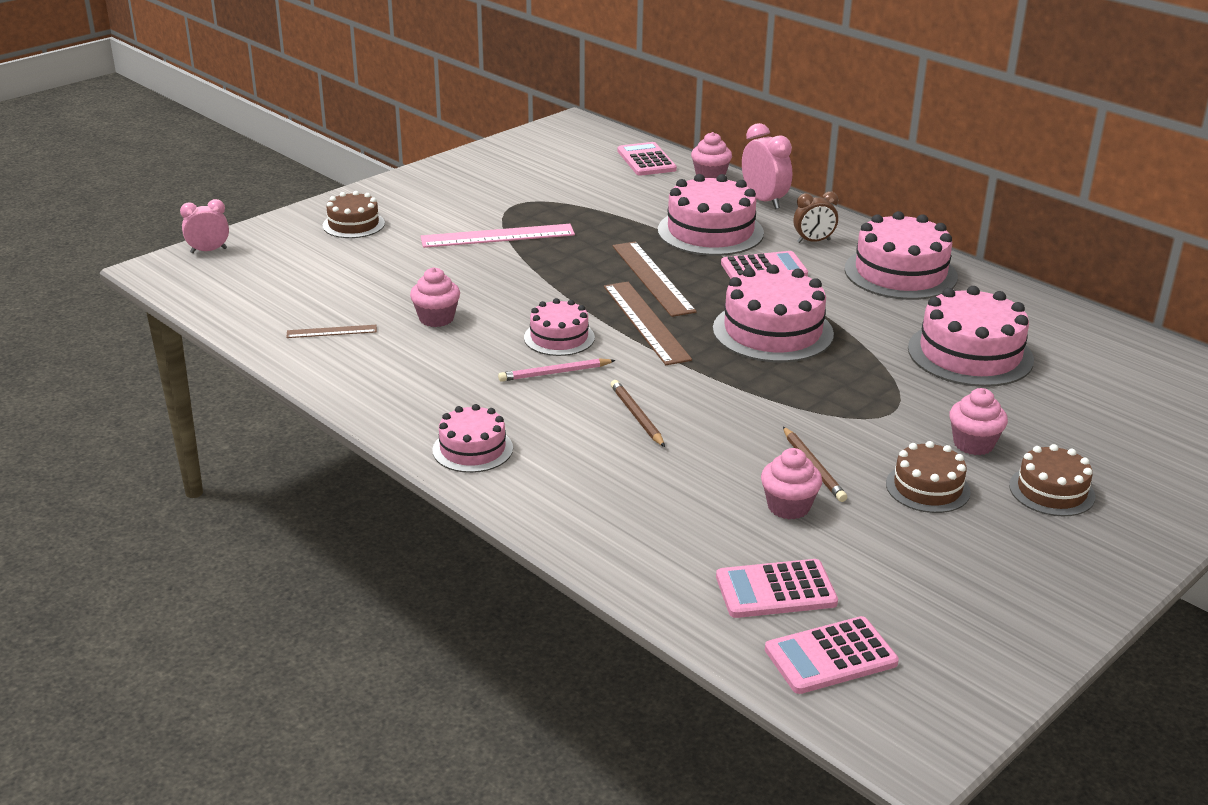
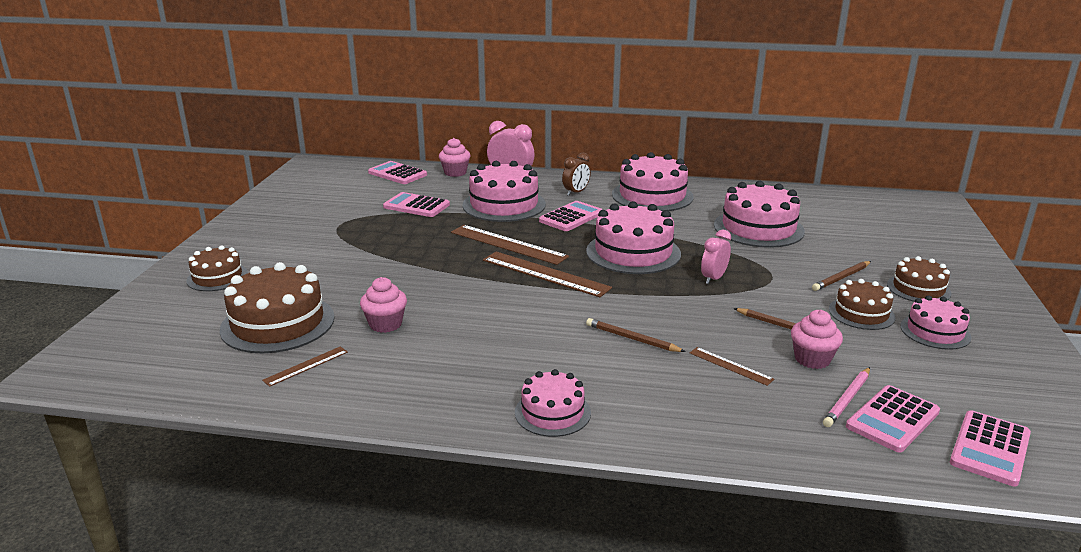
camera: 35 degrees left, 5 degrees down
pink clock [180,199,229,253] -> pink clock moved to [701,230,731,284]
pink ruler [421,224,575,248] -> none
pink pencil [498,358,616,382] -> pink pencil moved to [823,367,870,427]
pink cake [524,298,595,356] -> pink cake moved to [900,295,972,350]
pink cupcake [949,388,1008,455] -> brown pencil [812,261,871,291]
none -> brown cake [220,262,335,353]
none -> pink calculator [383,192,450,217]
none -> brown ruler [690,347,774,386]

